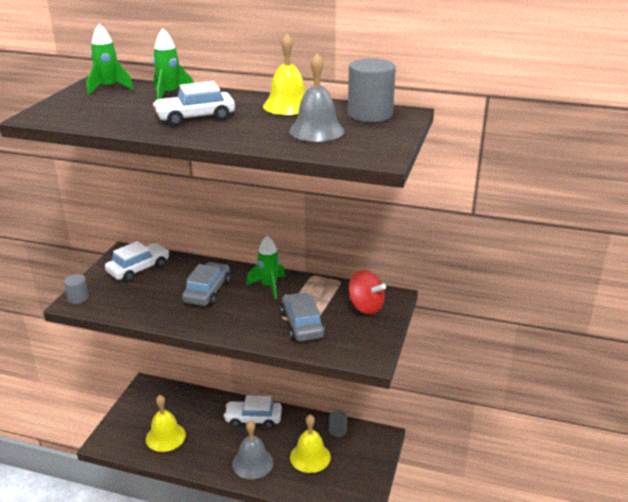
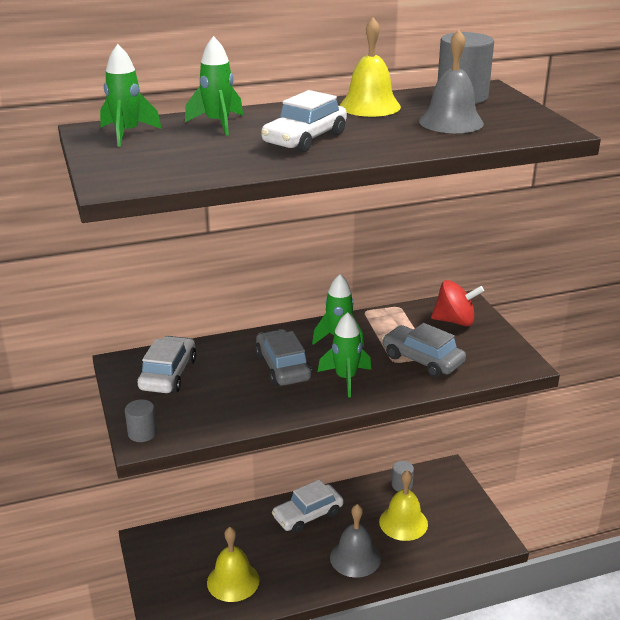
camera: 35 degrees left, 0 degrees up
none -> green rocket [318,312,371,397]

